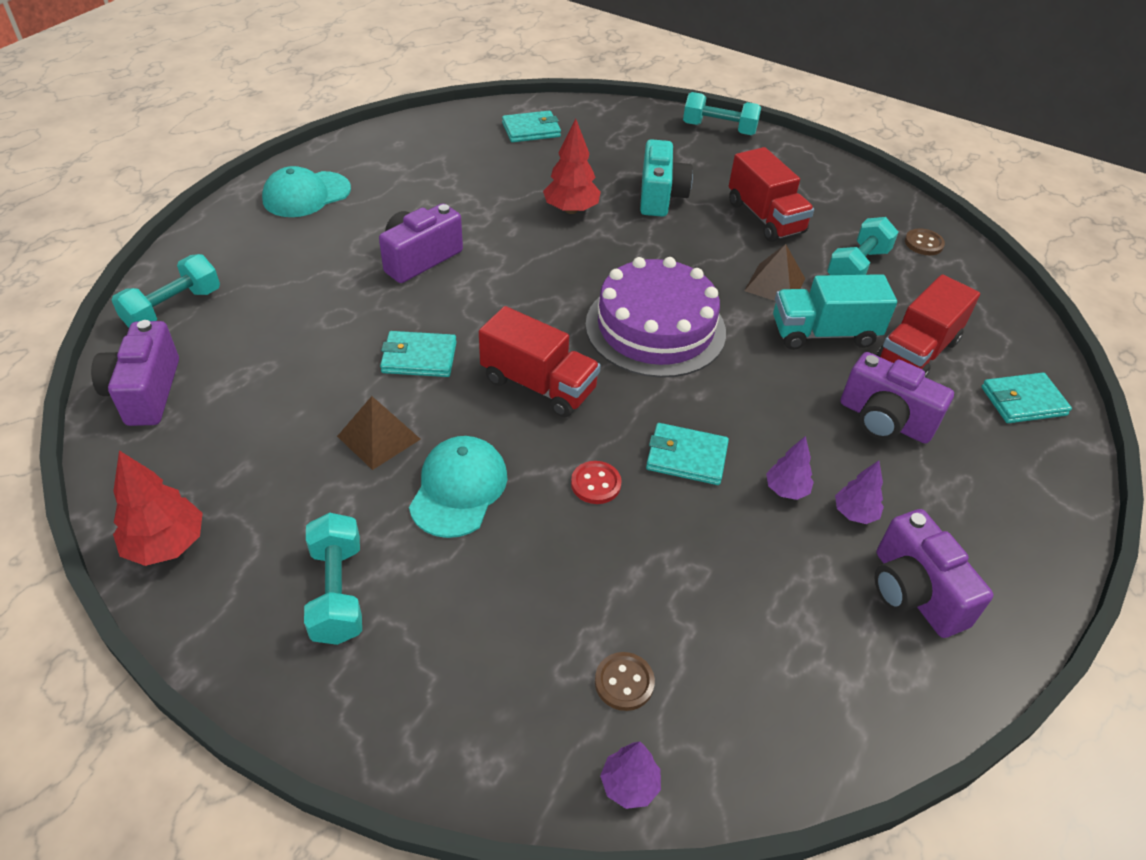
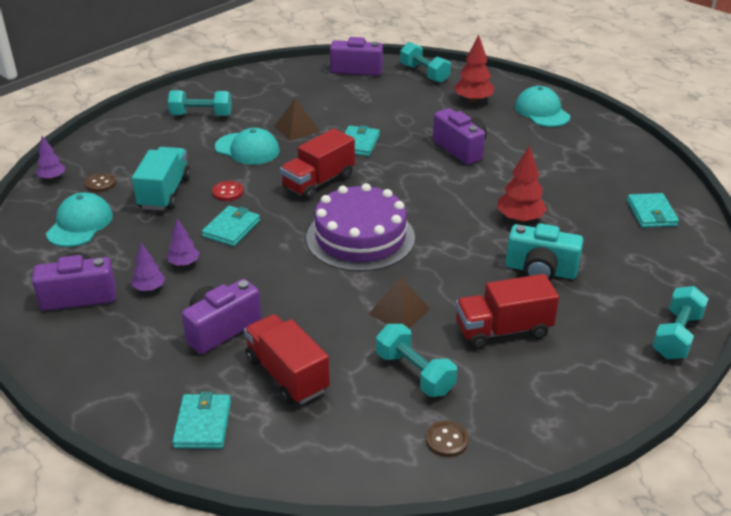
camera: 105 degrees right, 10 degrees down
red tree [113,450,203,566] -> red tree moved to [454,35,494,103]
turquoise truck [773,274,897,350] -> turquoise truck moved to [132,147,191,211]
none -> turquoise cap [46,192,113,247]

